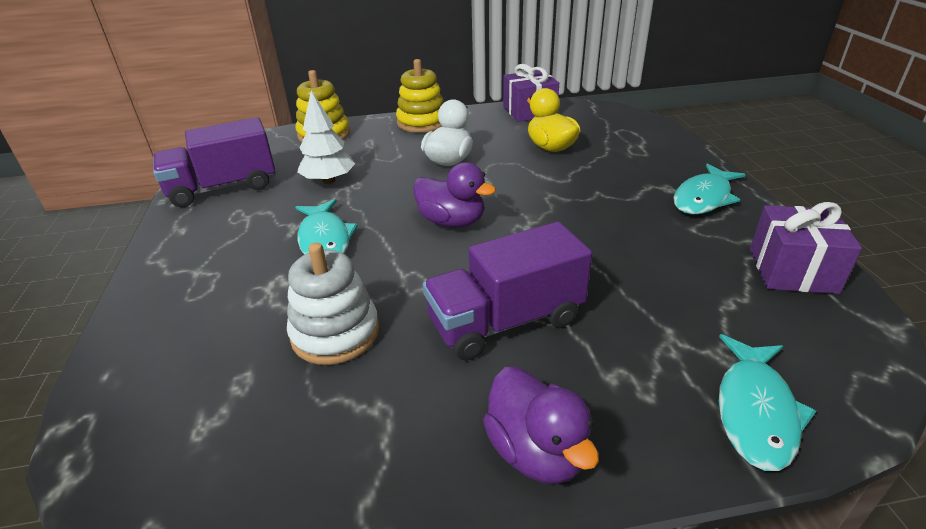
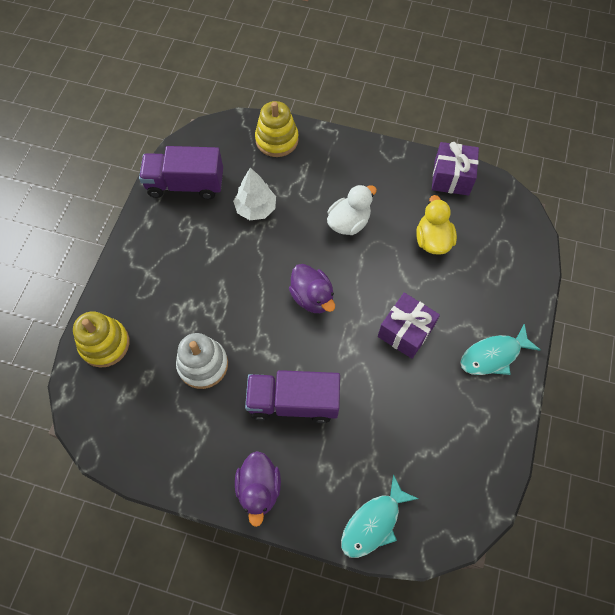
camera: 25 degrees right, 30 degrees up
turquoise fish [295,199,358,255] -> none
yellow stacking toy [396,59,444,133] -> yellow stacking toy moved to [73,311,129,368]
purple gift [750,202,862,294] -> purple gift moved to [378,293,440,359]

